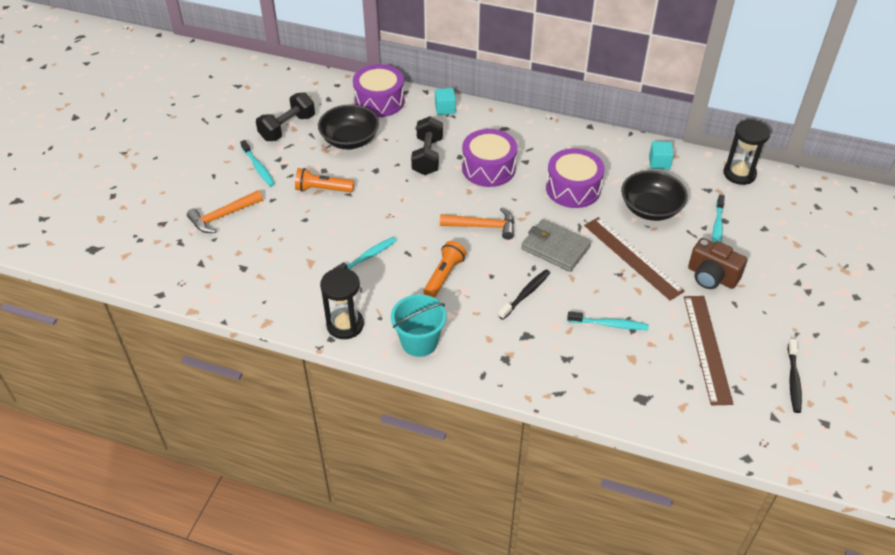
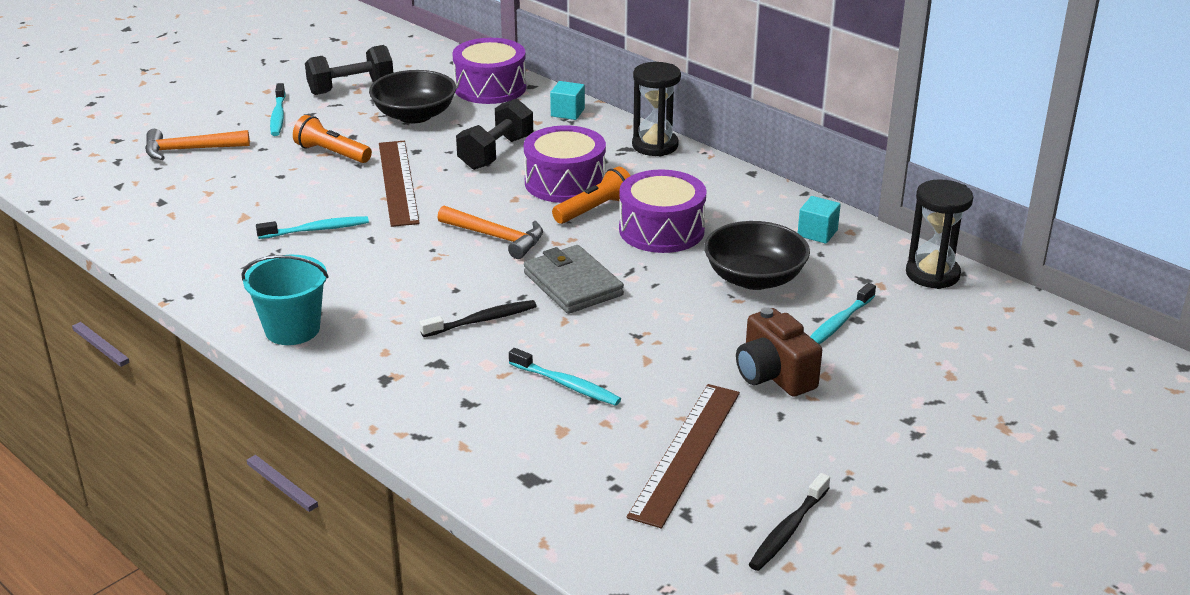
camera: 25 degrees right, 15 degrees down
black hourglass [320,268,364,339] -> black hourglass moved to [632,62,681,156]
orange flashlight [423,241,466,298] -> orange flashlight moved to [552,166,630,224]
brown ruler [584,217,685,301] -> brown ruler moved to [379,141,420,227]

